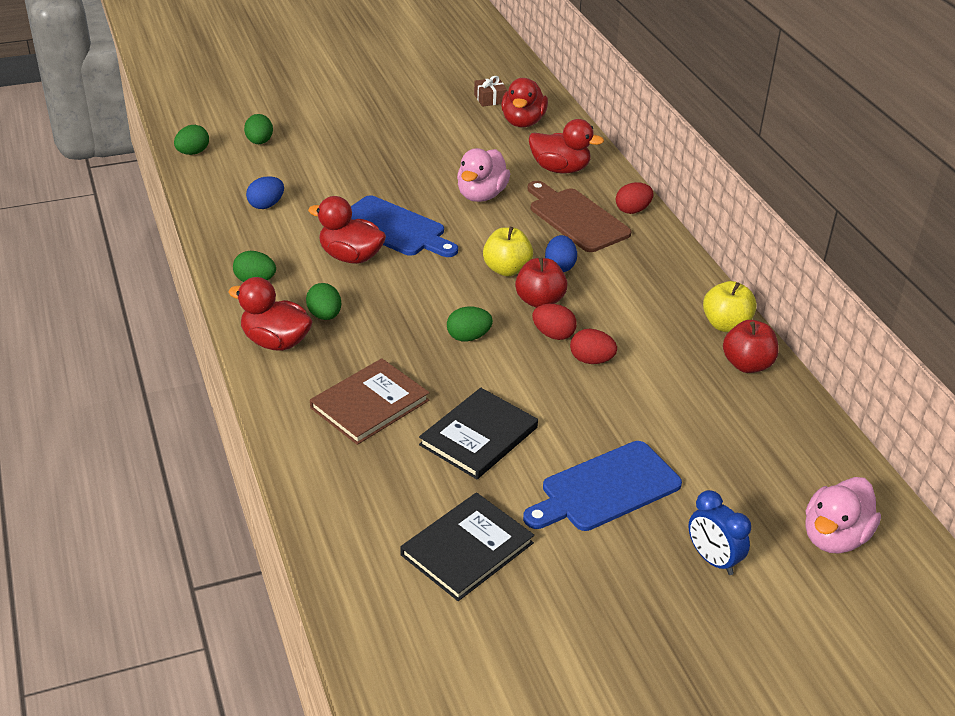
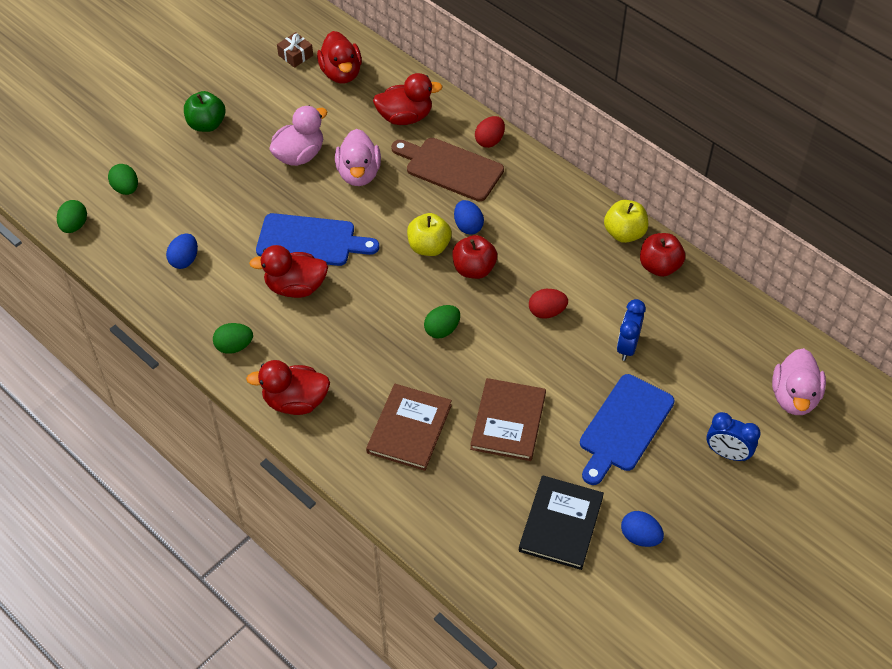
camera: 25 degrees left, 15 degrees up
green egg [306,283,341,320] -> none
black book [419,388,538,479] -> brown book [470,378,546,461]
red egg [532,304,577,340] -> none
none -> green apple [184,91,225,132]
none -> pink duck [269,105,327,166]
none -> blue clock [617,299,646,361]
none -> blue egg [621,511,664,547]

